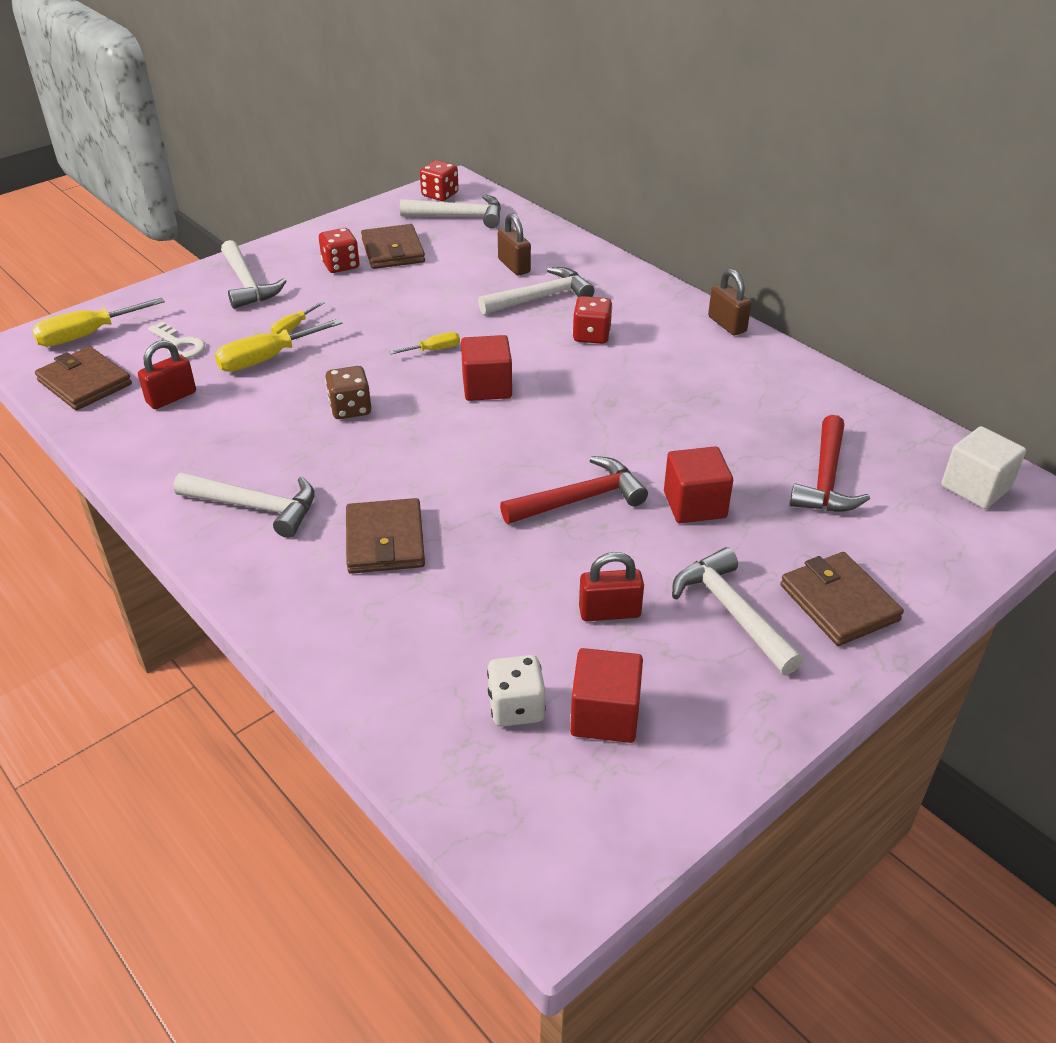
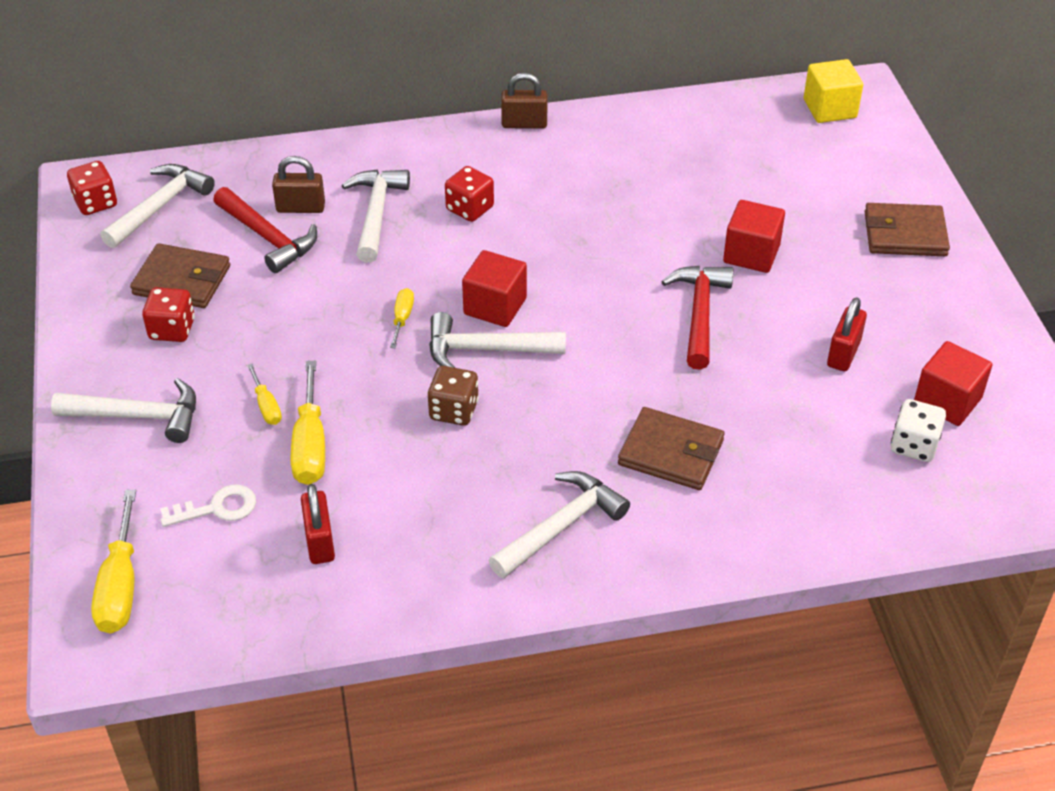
camera: 60 degrees left, 5 degrees up
brown wallet [35,346,132,410] -> none
white hammer [672,547,803,675] -> white hammer moved to [429,312,566,368]
red hammer [789,415,870,512] -> red hammer moved to [213,187,317,273]
white cube [941,426,1026,509] -> yellow cube [804,59,863,123]

